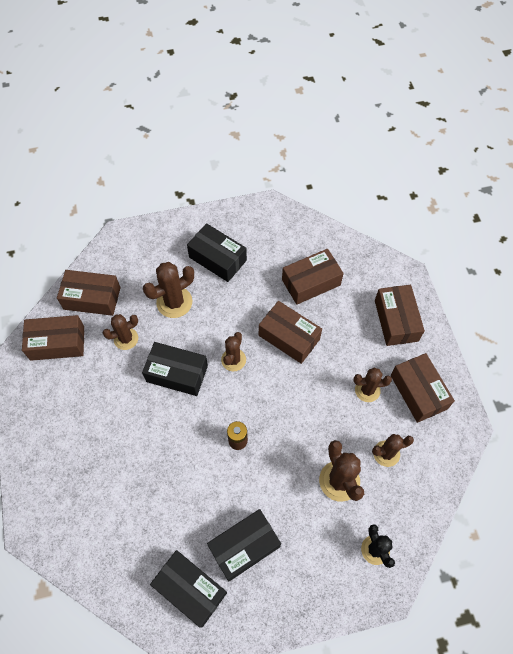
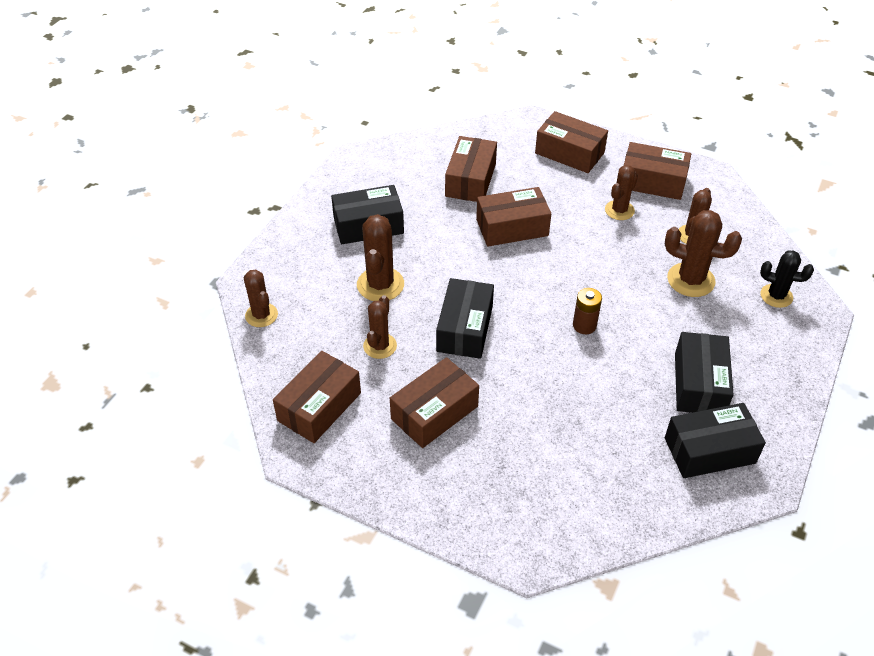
camera: 50 degrees left, 15 degrees down
brown box [57,270,121,316] -> brown box moved to [390,357,479,448]
black box [142,342,208,396] -> black box turned 45 degrees counterclockwise [436,278,494,359]
brown cactus [221,332,246,371] -> brown cactus moved to [243,269,278,327]

